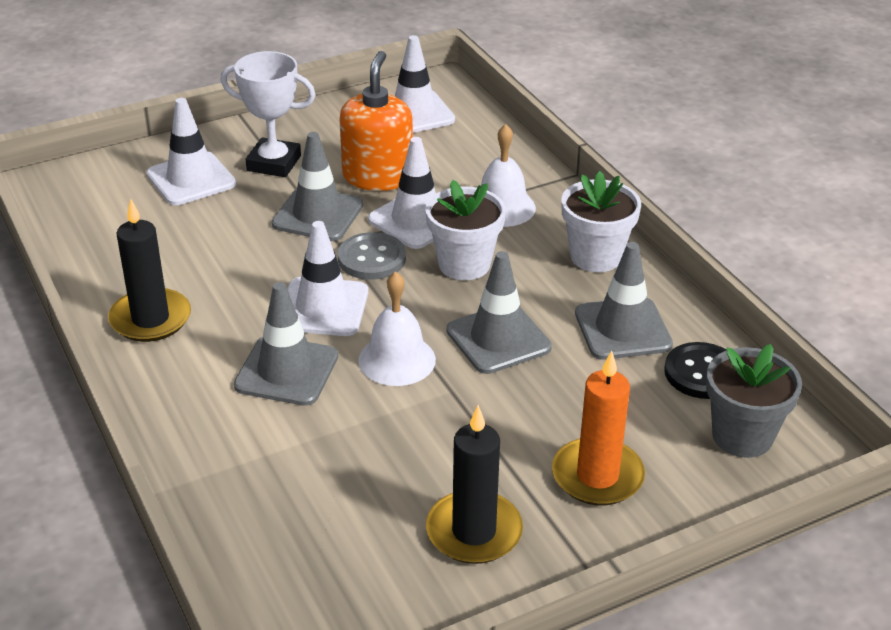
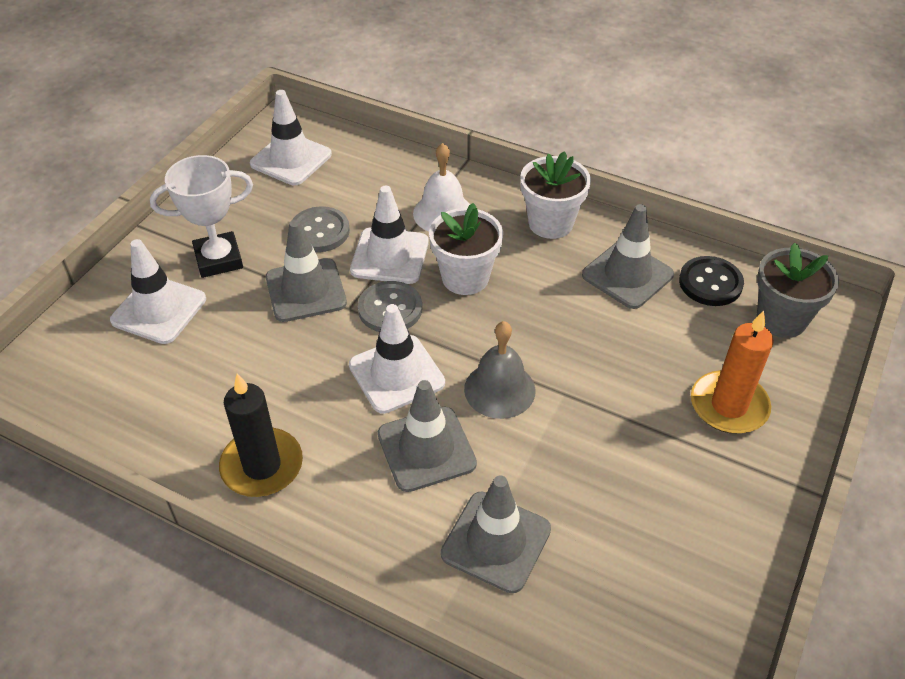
camera: 35 degrees left, 10 degrees up
orange soap dispenser [339,51,413,191] -> grey button [292,206,350,252]
white bell [358,271,436,386] -> grey bell [464,321,535,419]
black candle [426,405,523,564] -> none
grey traffic cone [446,251,552,374] -> grey traffic cone moved to [441,476,551,593]

